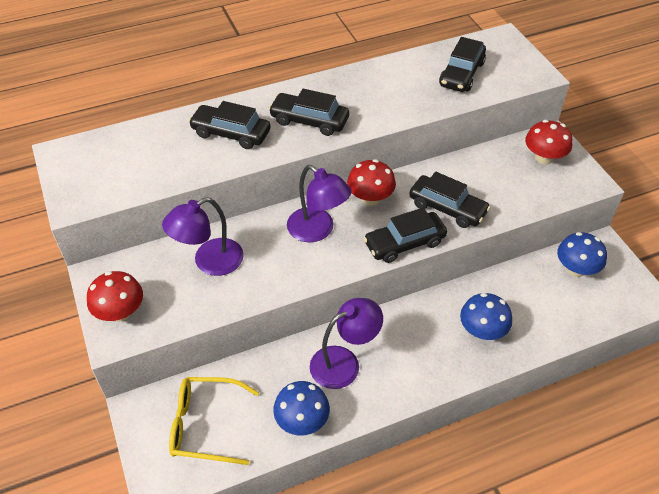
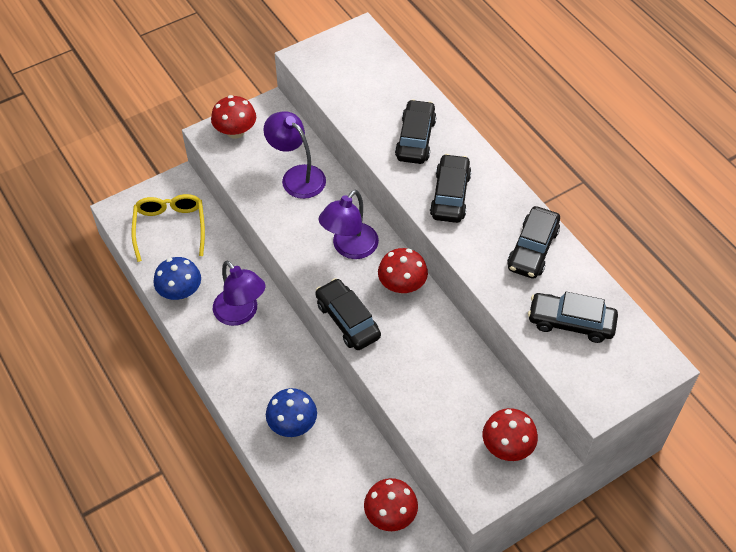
camera: 80 degrees right, 5 degrees up
black car [409,172,491,228] -> black car moved to [507,206,560,279]
blue mushroom [557,232,607,277] -> red mushroom [364,478,418,531]

